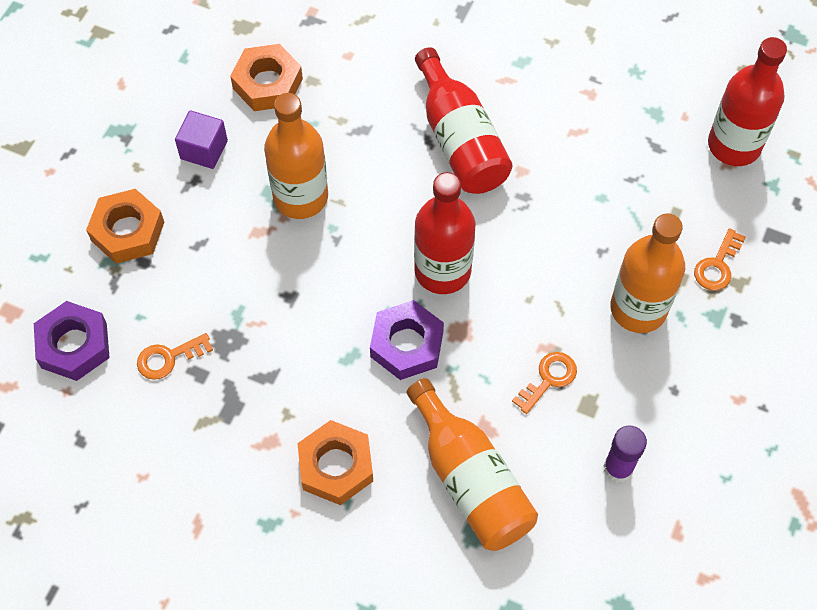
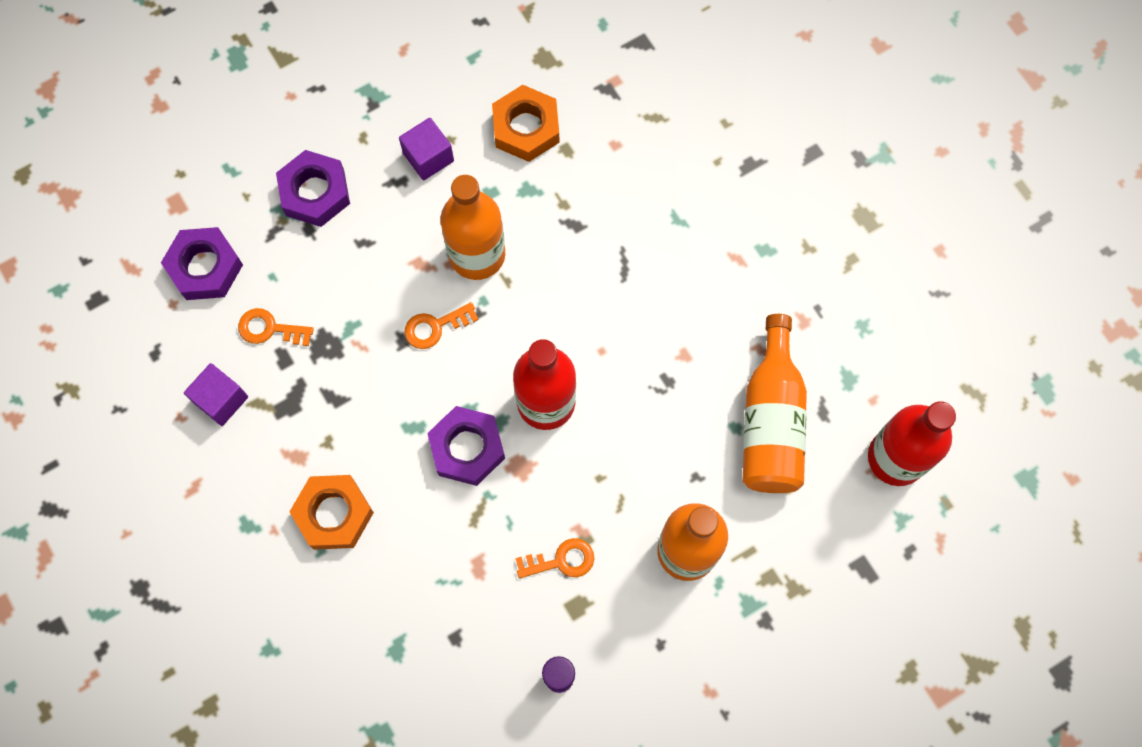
camera: 35 degrees right, 10 degrees up
orange nut [86,189,164,264] -> purple nut [276,150,350,227]
orange bottle [406,378,538,551] -> orange bottle moved to [742,314,807,493]
red bottle [415,47,513,194] -> none
orange key [694,228,746,291] -> orange key moved to [404,302,479,349]
none -> purple cube [184,363,248,426]

